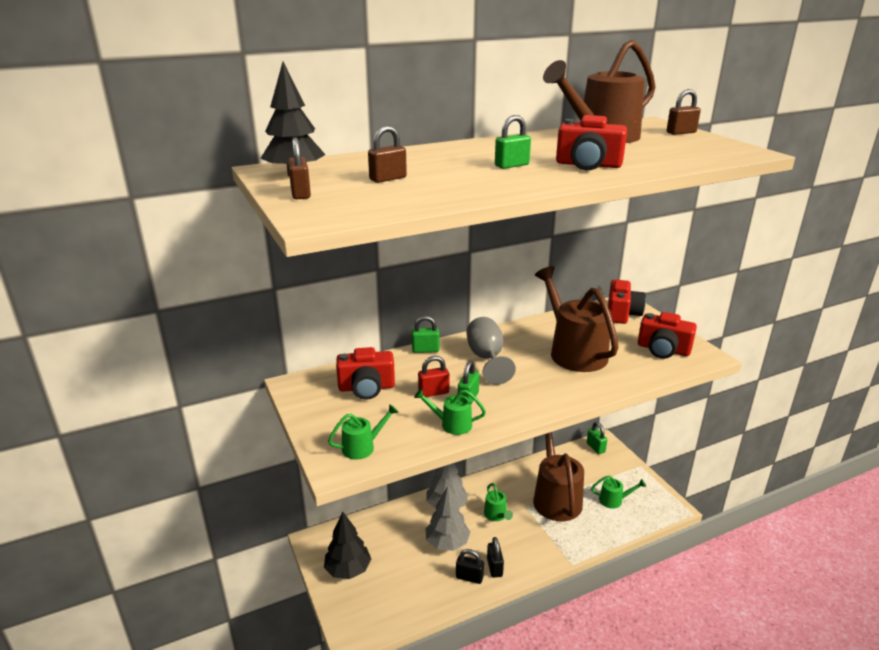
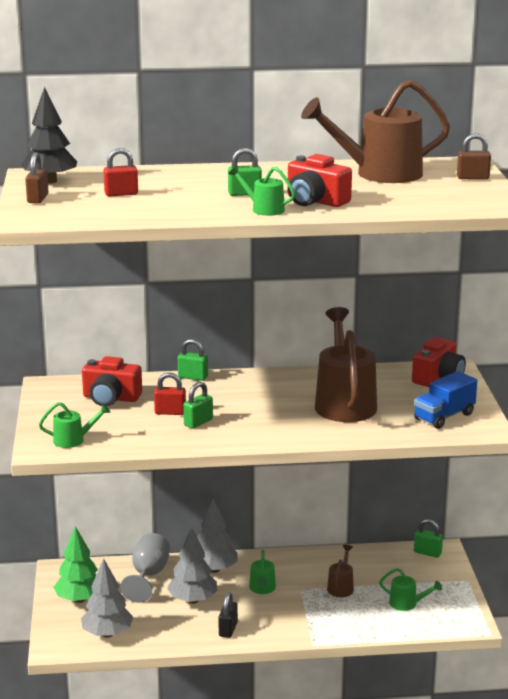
camera: 20 degrees right, 5 degrees down
black tree [324,512,371,579] -> green tree [53,526,98,603]
brown padlock [368,126,407,183] -> red padlock [103,148,138,197]
green watering can [414,388,486,435] -> green watering can moved to [228,166,295,216]
black padlock [456,549,484,584] -> none
grey goblet [467,317,516,385] -> grey goblet moved to [120,533,170,603]
brown watering can [533,432,584,521] -> brown watering can [327,545,354,597], size x0.46
green padlock [587,422,607,454] -> green padlock turned 60 degrees counterclockwise [414,519,443,558]
red camera [638,312,697,359] -> blue truck [414,371,477,429]
none -> grey tree [81,559,133,638]

